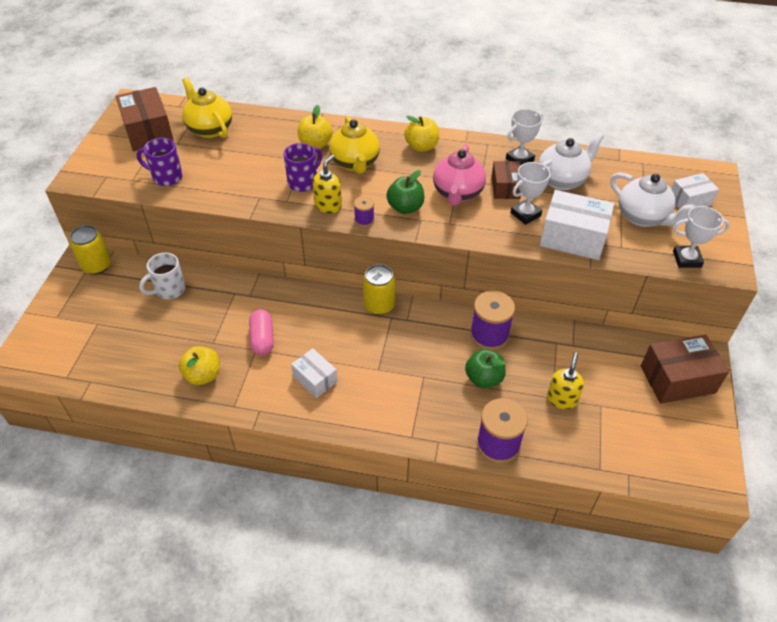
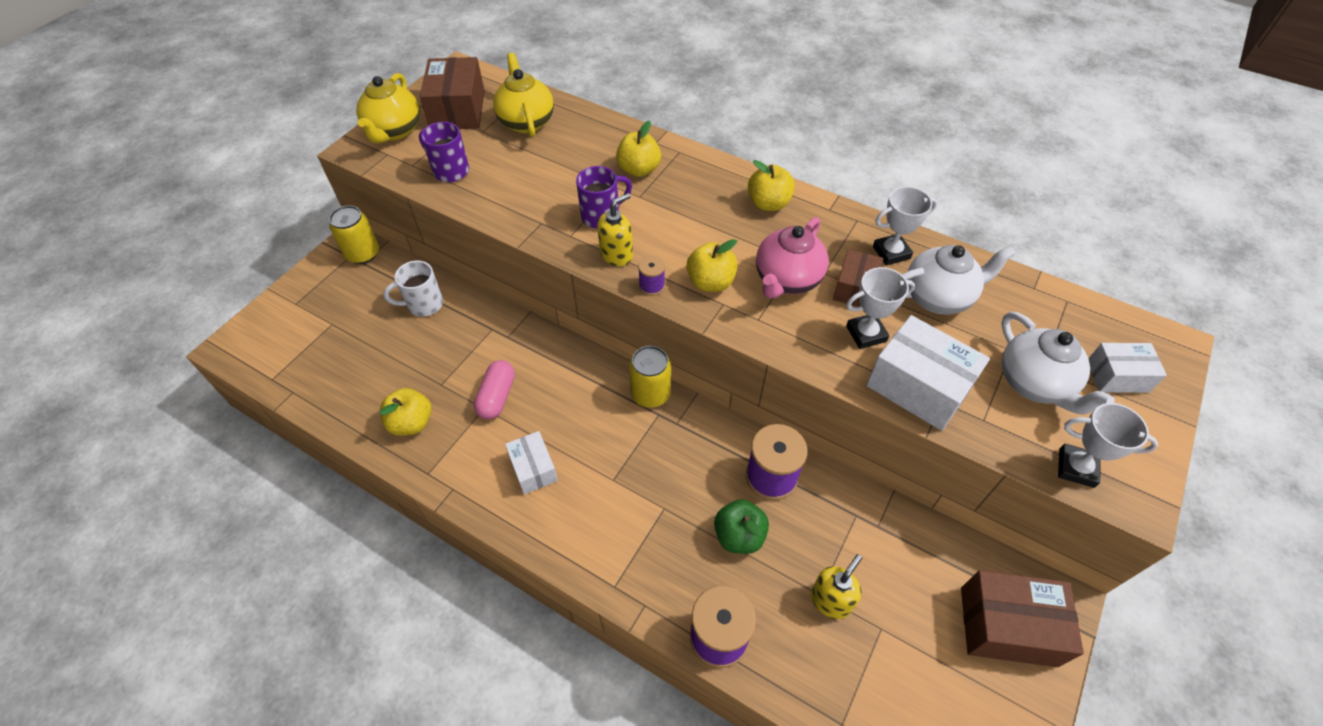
camera: 20 degrees right, 5 degrees up
yellow teapot [329,116,380,174] -> yellow teapot moved to [356,73,420,143]
green apple [386,170,424,214] -> yellow apple [687,239,738,292]

